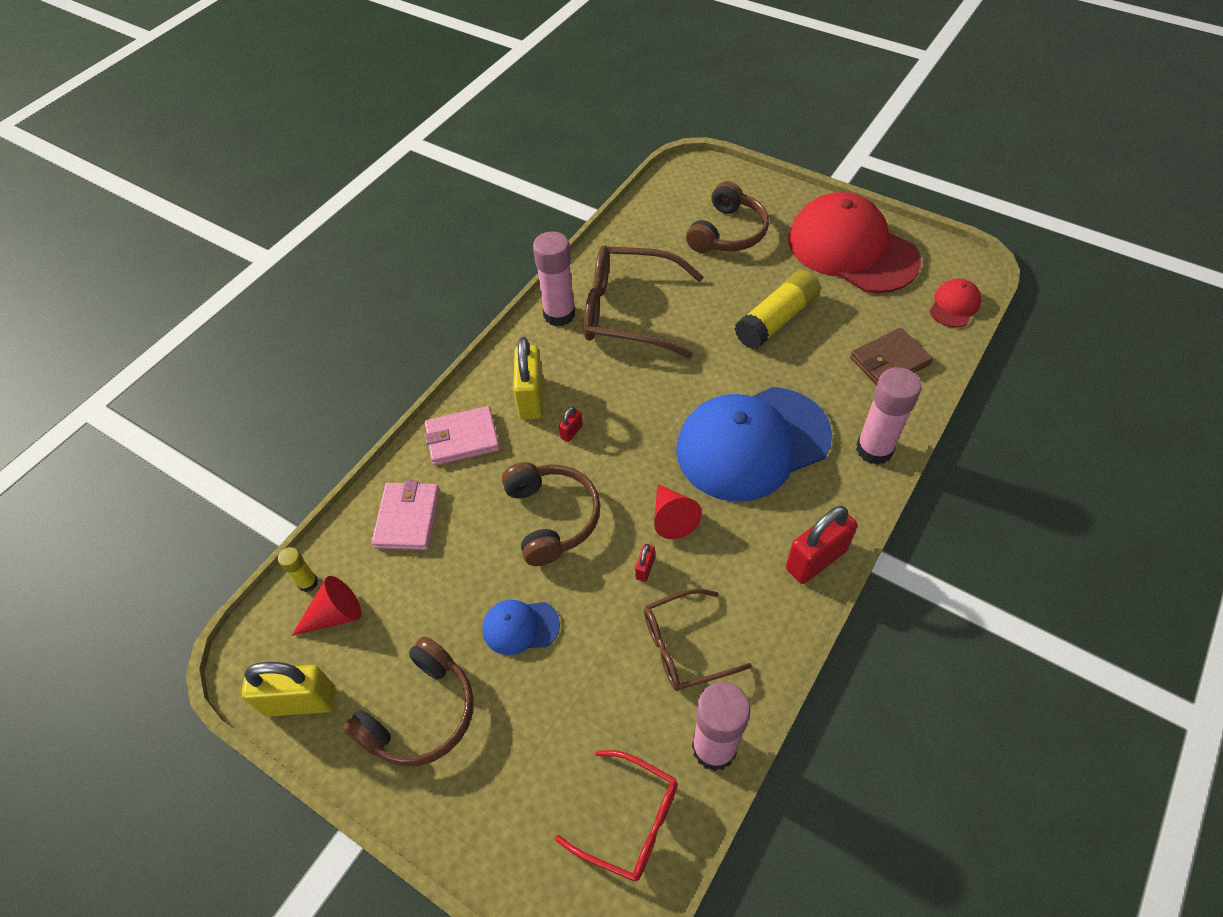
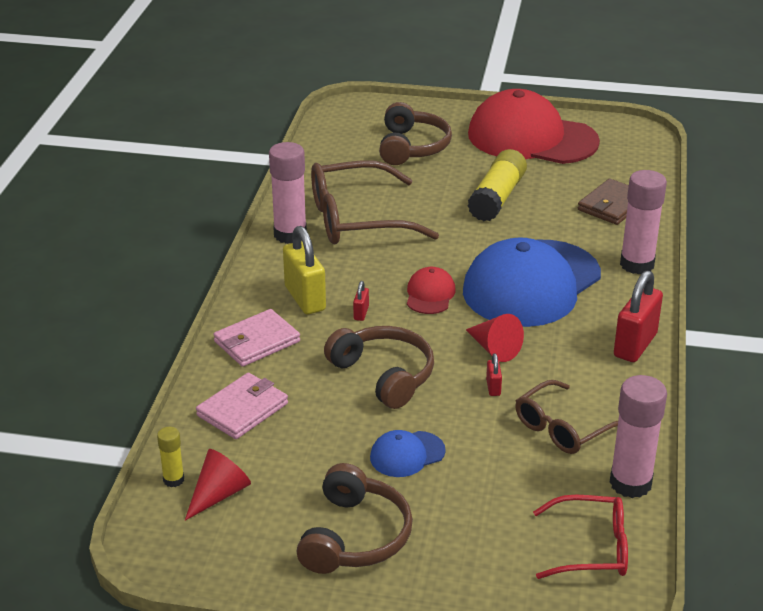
camera: 25 degrees left, 20 degrees down
yellow padlock [241,662,335,717] -> none
pink wallet [371,480,440,550] -> pink wallet turned 60 degrees clockwise [196,373,288,439]
red cap [930,279,981,328] -> red cap moved to [407,267,456,314]

